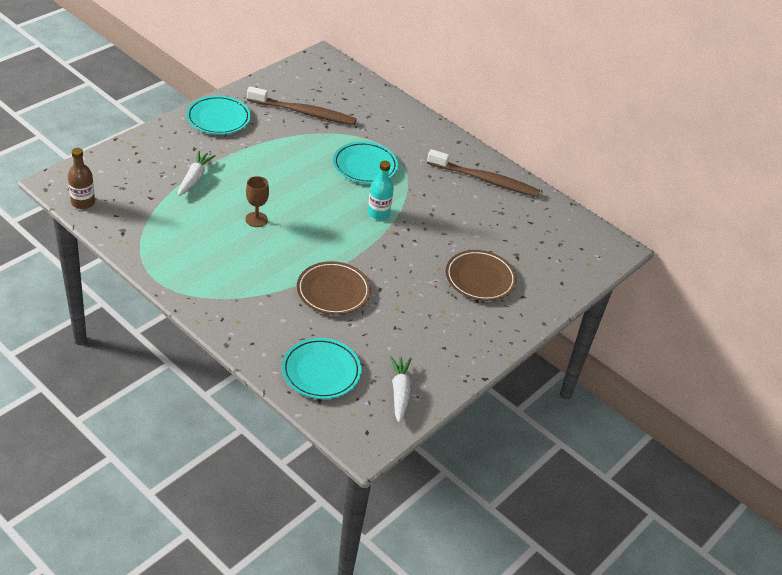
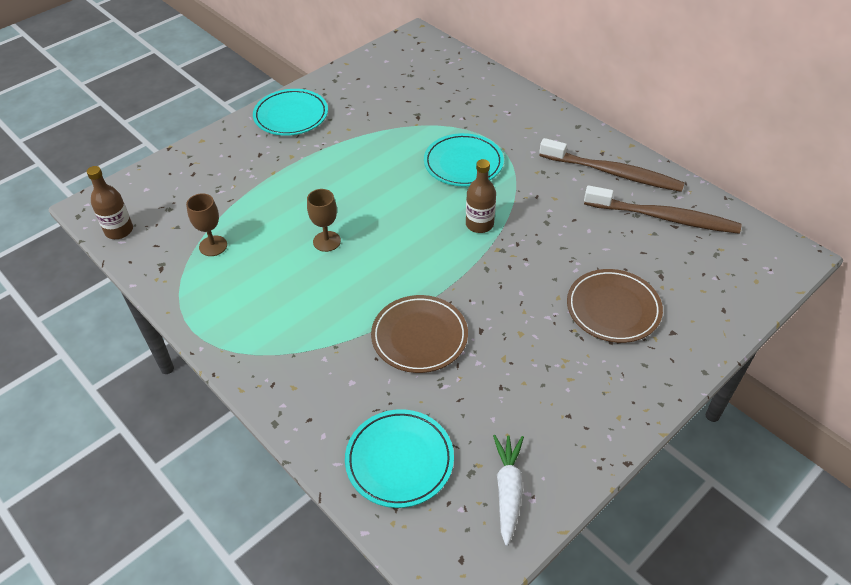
camera: 10 degrees right, 5 degrees up
white carrot [178,151,216,196] -> none
brown toothbrush [247,86,357,125] -> brown toothbrush moved to [584,185,741,234]
turquoise bottle [368,161,394,220] -> brown bottle [466,159,496,233]
none -> brown goblet [186,193,227,256]

